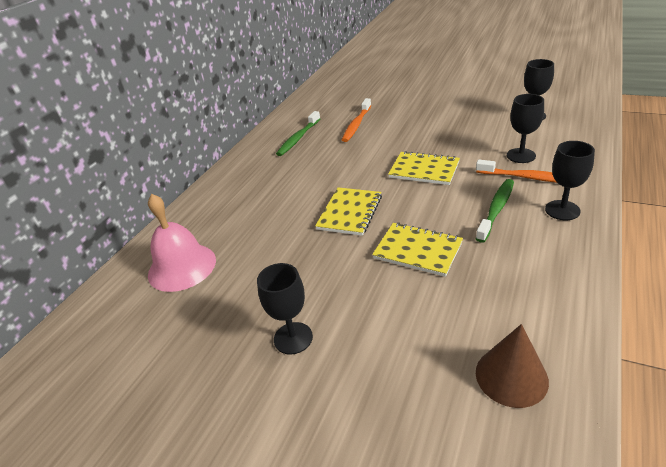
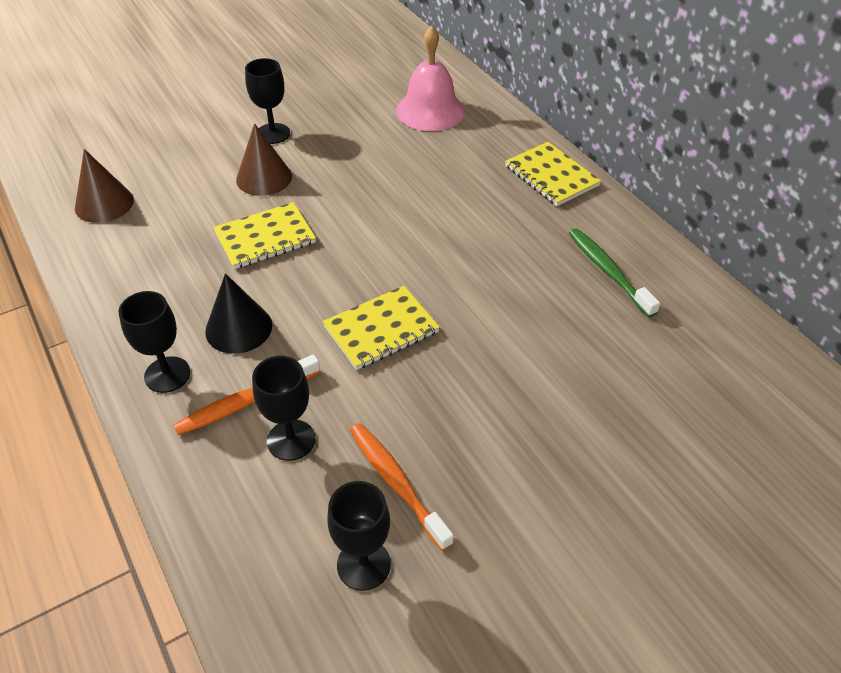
camera: 120 degrees right, 10 degrees up
yellow notebook [315,187,382,236] -> yellow notebook moved to [505,142,601,206]
orange toothbrush [342,98,371,142] -> orange toothbrush moved to [350,423,454,551]
green toothbrush [476,179,514,243] -> black cone [205,273,272,354]
none -> brown cone [236,123,292,196]

